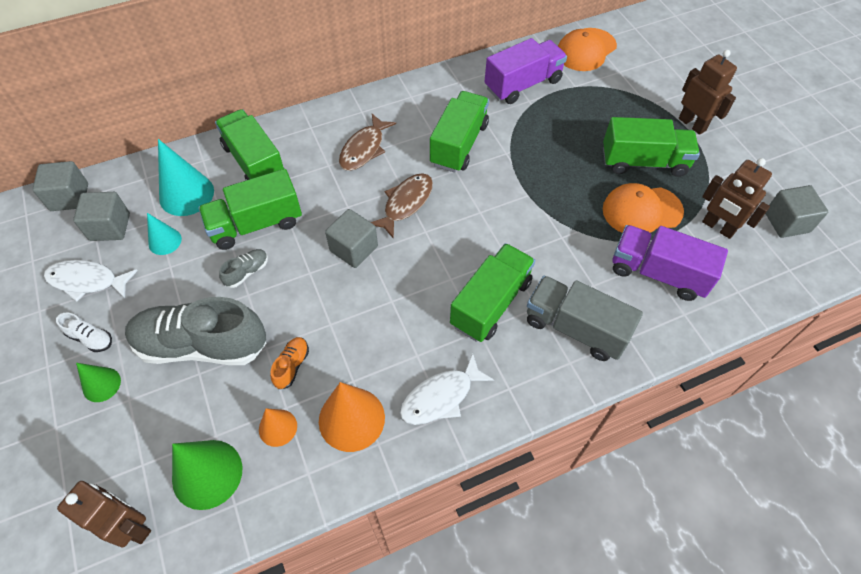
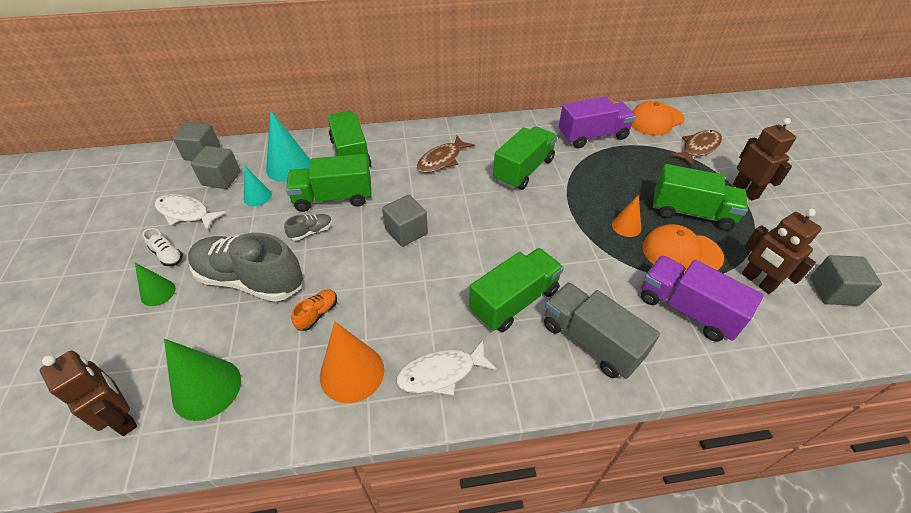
camera: 15 degrees right, 10 degrees down
orange cone [259,408,297,447] -> orange cone moved to [612,195,641,237]
brown fish [371,173,433,239] -> brown fish moved to [670,130,722,167]

